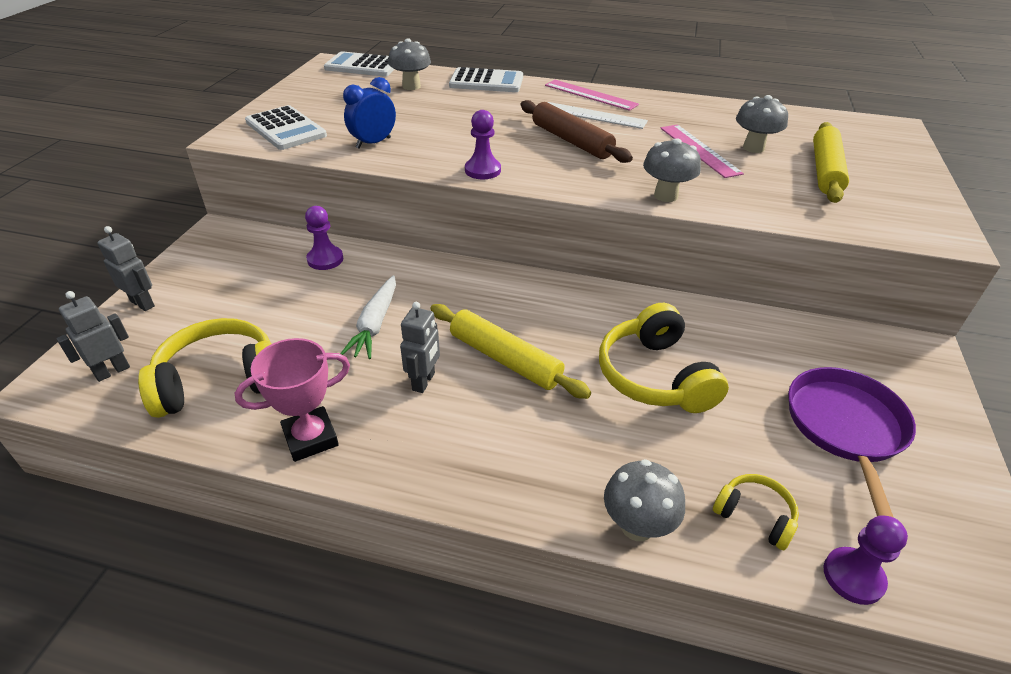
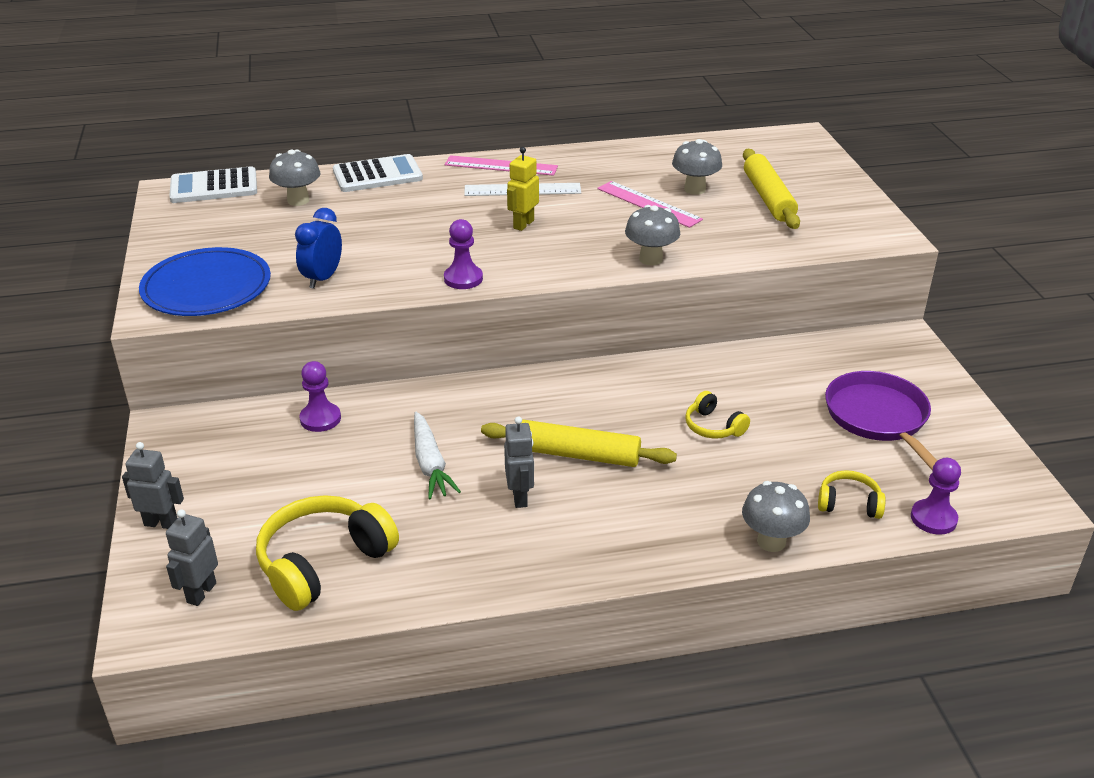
camera: 25 degrees left, 5 degrees down
pink trophy [235,338,350,462] -> none
white calculator [245,105,327,150] -> blue plate [139,247,271,316]
brown rolling pin [521,100,633,163] -> yellow robot [507,147,539,231]
yellow headphones [599,303,729,413] -> yellow headphones [685,391,750,439], size x0.52

